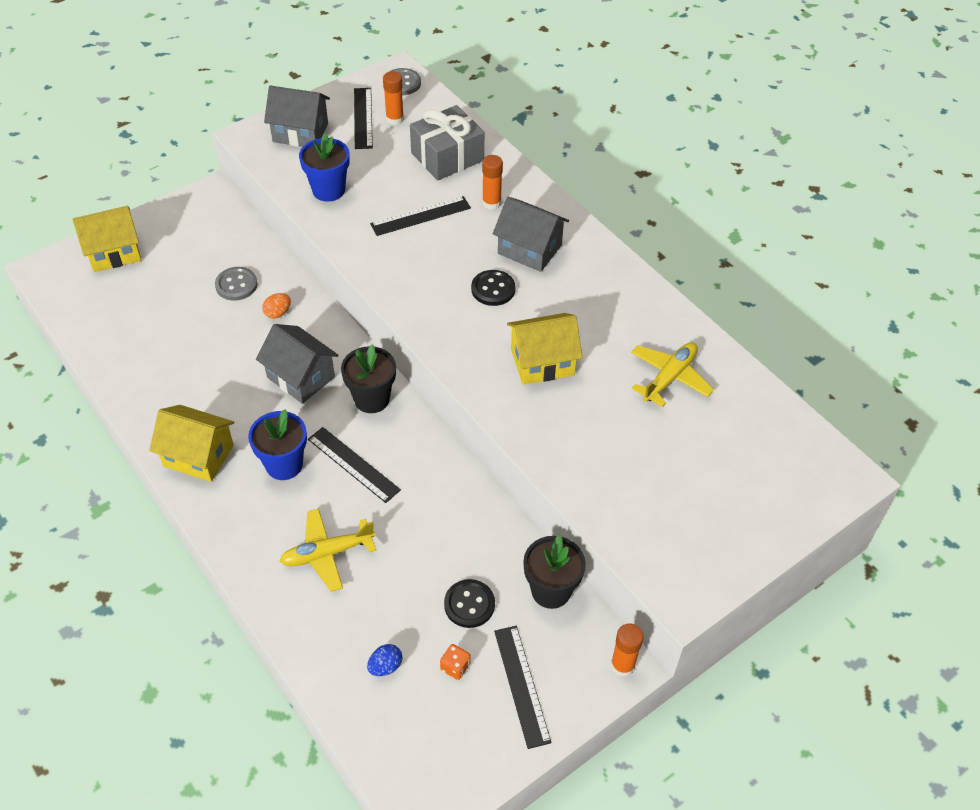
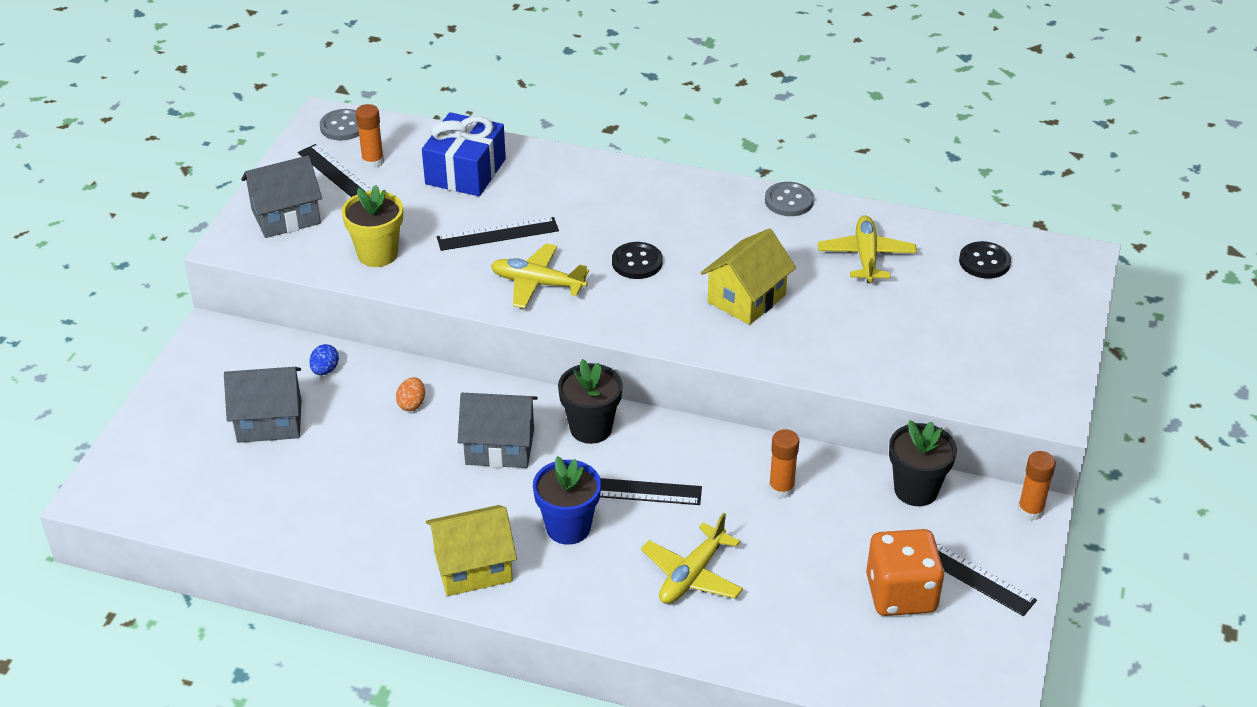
camera: 35 degrees left, 10 degrees down
yellow house [73,206,141,272] -> none
grey button [215,267,258,301] -> grey button moved to [765,182,814,216]
blue flower pot [299,133,350,202] -> yellow flower pot [342,185,403,267]
blue egg [367,644,402,676] -> blue egg moved to [309,344,339,375]
black ruler [370,196,471,236] -> black ruler turned 45 degrees clockwise [437,217,559,251]
grey gift [410,105,484,181] -> blue gift [422,112,506,196]
orange dice [440,644,471,680] -> orange dice [866,529,944,616], size x2.44
black button [444,579,495,628] -> black button moved to [959,241,1011,279]
orange glue stick [482,155,503,210] -> orange glue stick moved to [769,429,799,498]
grey house [493,197,569,272] -> grey house moved to [224,367,301,443]
none -> yellow plane [491,244,589,309]

